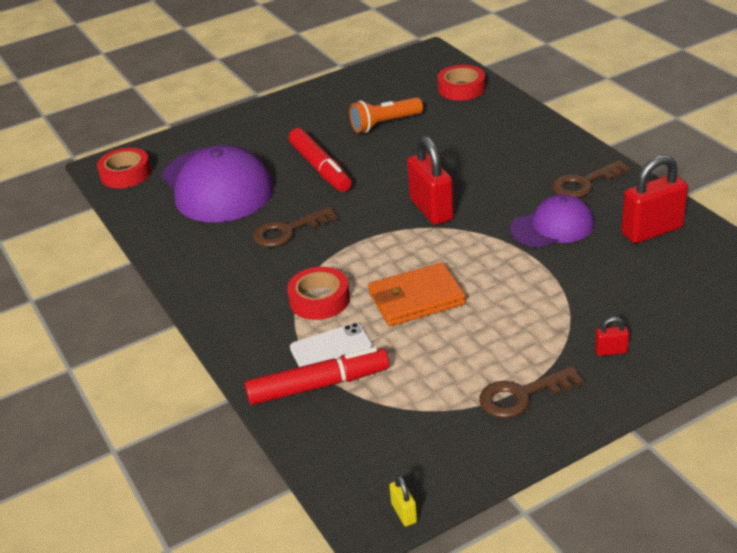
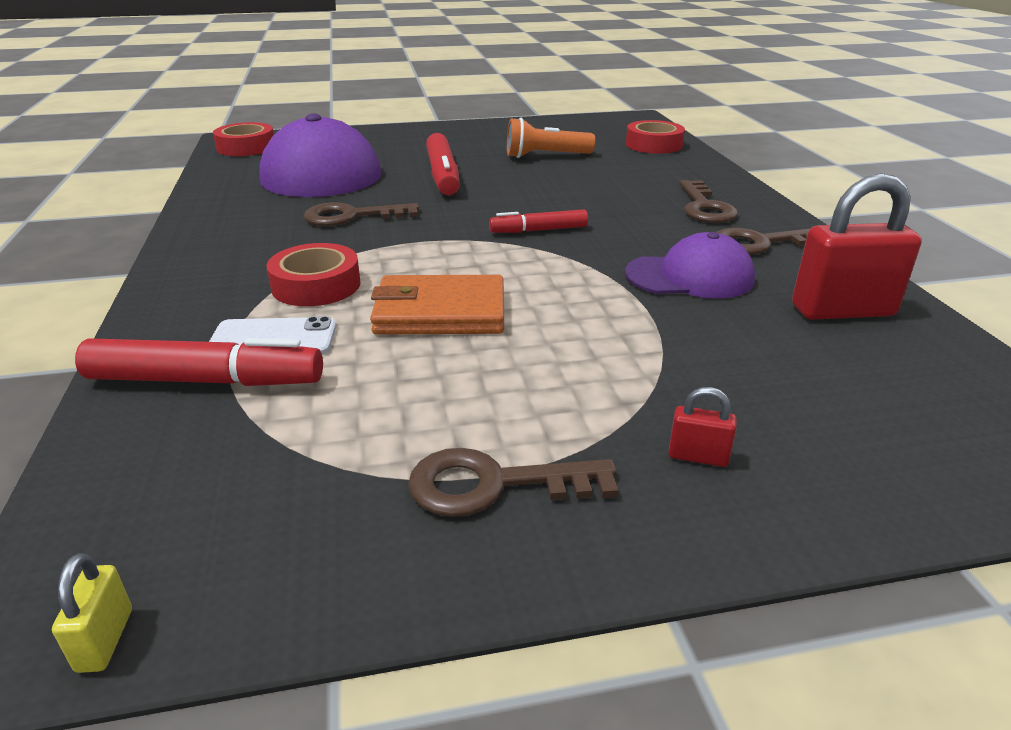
camera: 15 degrees right, 5 degrees down
red padlock [407,136,454,225] -> red marker [489,209,588,233]
none -> brown key [679,180,738,223]

